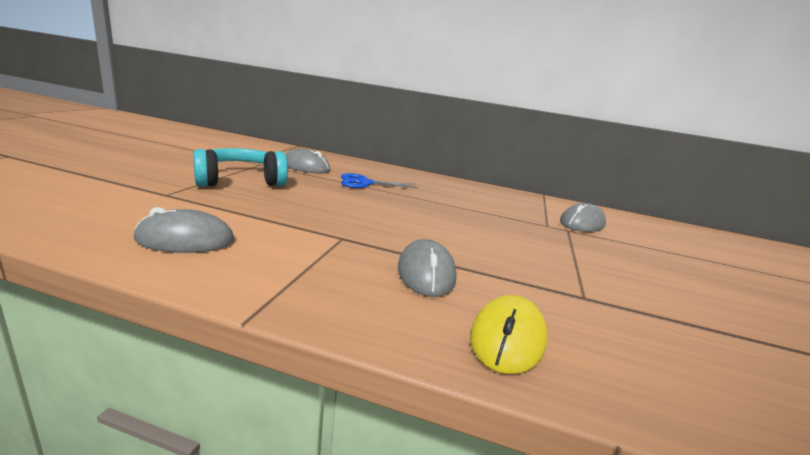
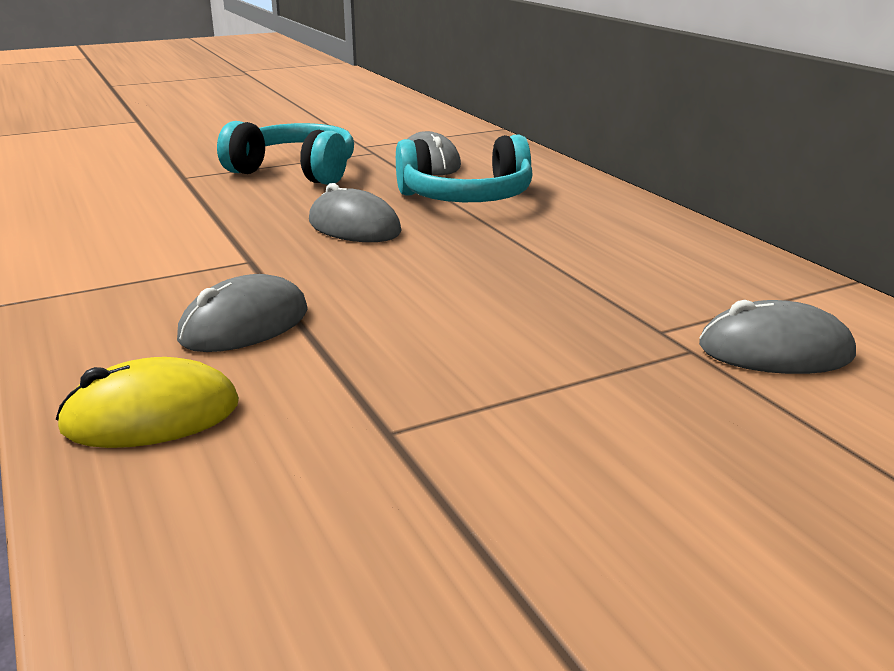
camera: 50 degrees right, 5 degrees up
grey mouse [134,207,234,253] -> grey mouse moved to [309,183,402,242]
blue scissors [341,173,418,188] -> turquoise headphones [396,135,533,202]

